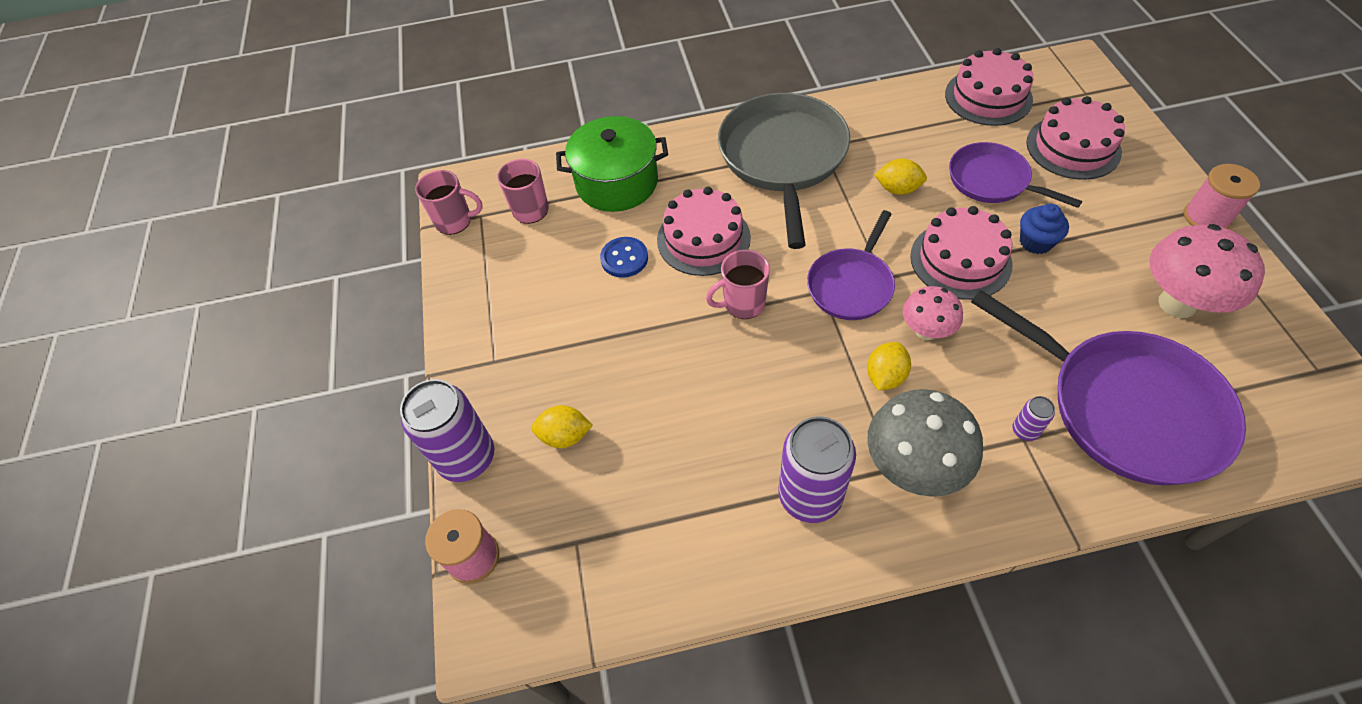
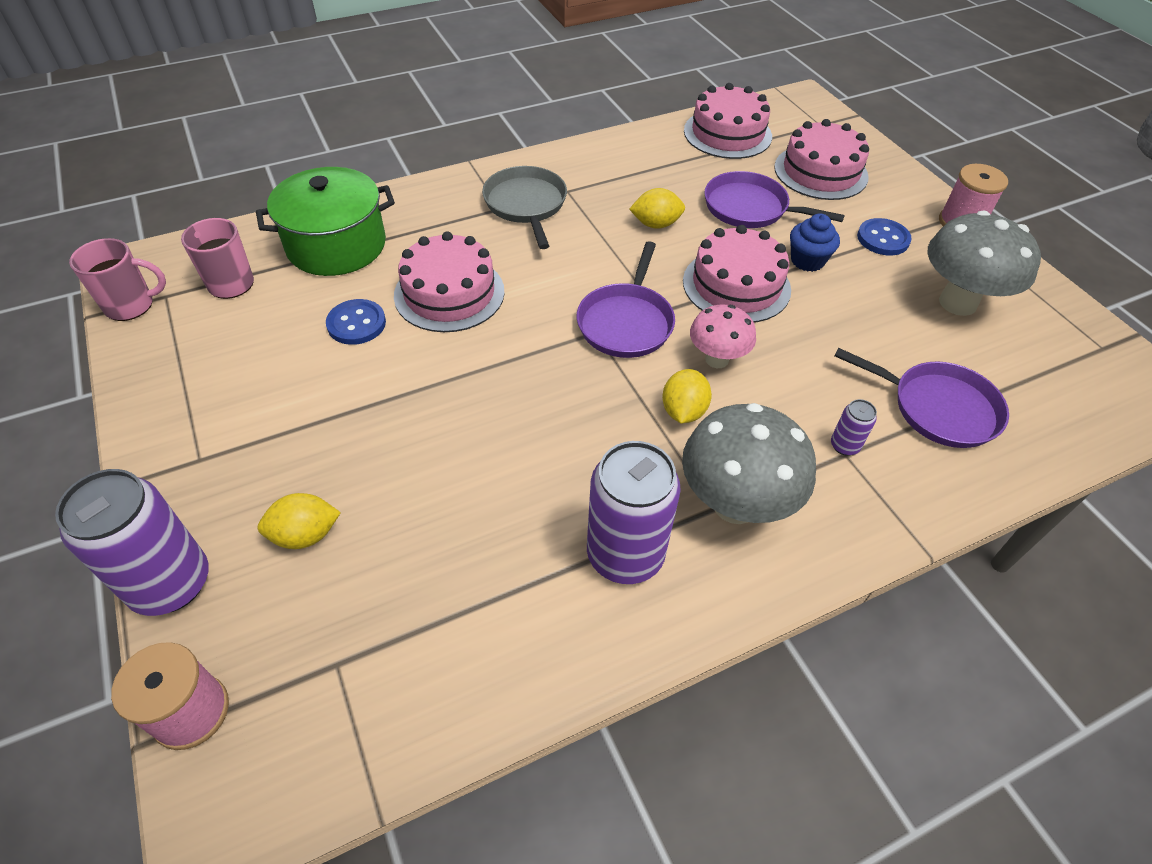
camera: 20 degrees left, 5 degrees down
pink mug [706,250,770,319] -> none
grey pan [718,93,850,249] -> grey pan [482,166,567,249], size x0.58
purple pan [971,290,1246,485] -> purple pan [834,348,1009,448], size x0.58
pink mushroom [1150,224,1265,318] -> grey mushroom [927,210,1041,316]
none -> blue button [857,218,912,256]

